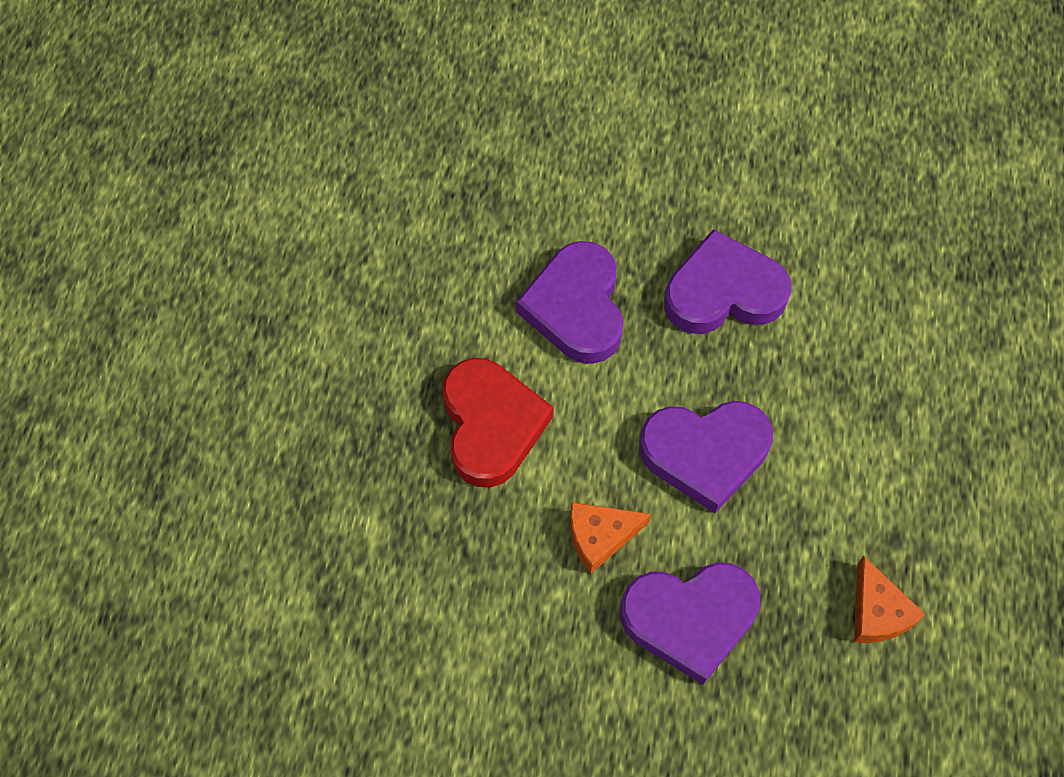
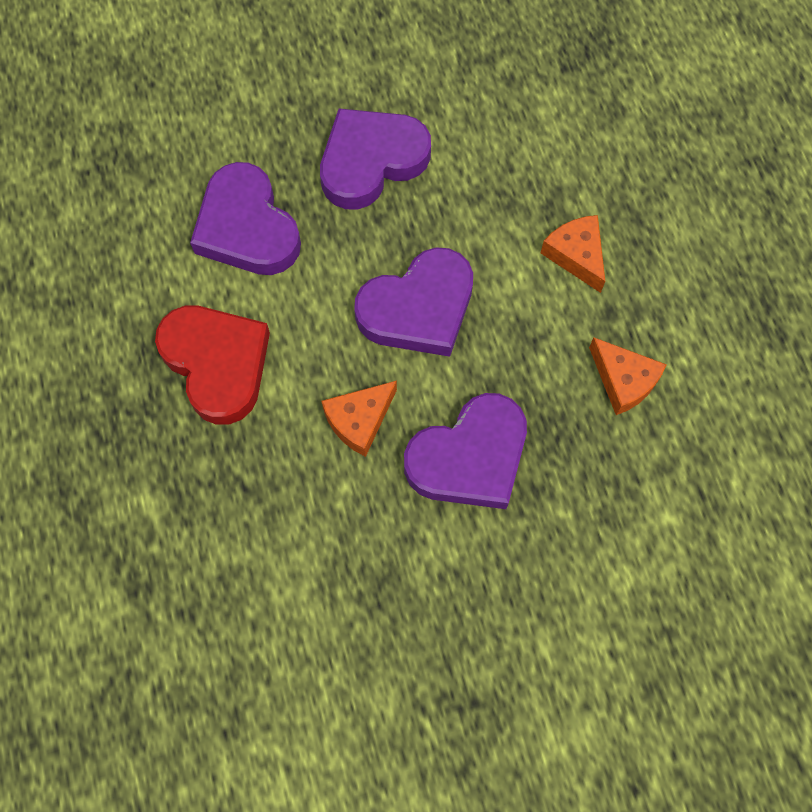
camera: 25 degrees left, 5 degrees up
none -> orange cheese [541,215,605,293]

